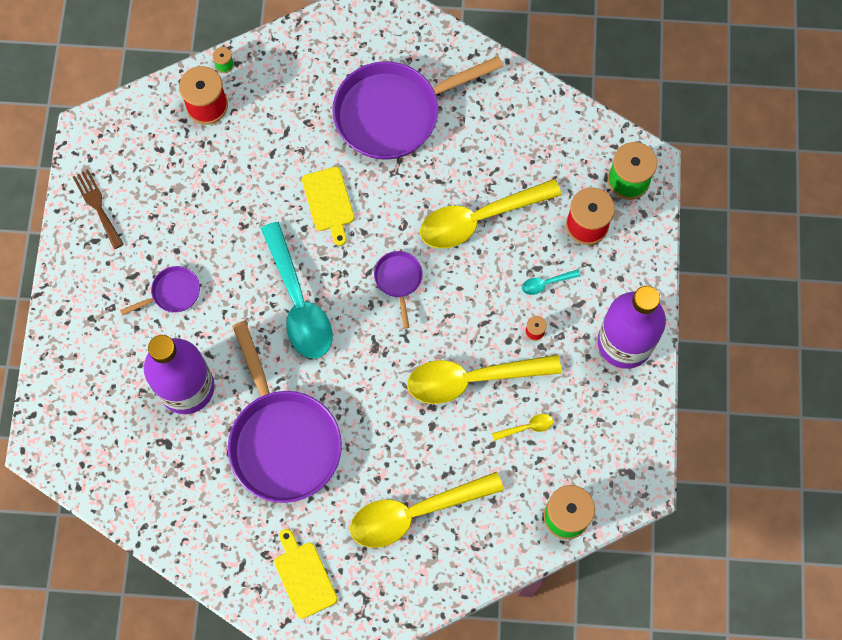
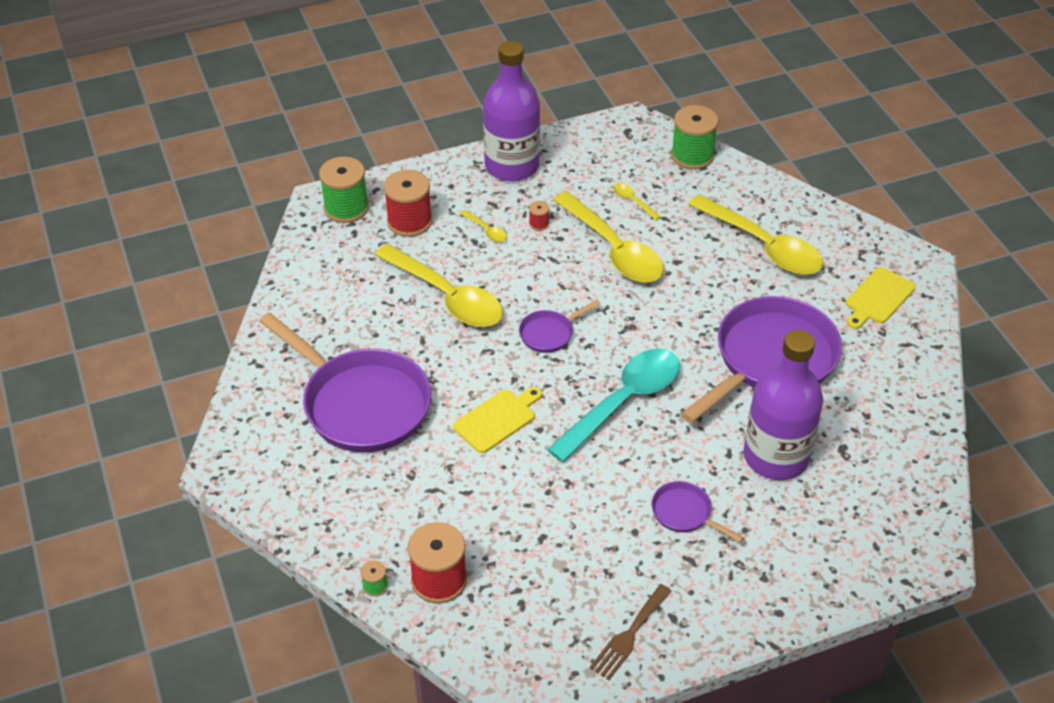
camera: 115 degrees left, 25 degrees down
turquoise spoon [522,269,580,295] -> yellow spoon [460,210,507,242]

